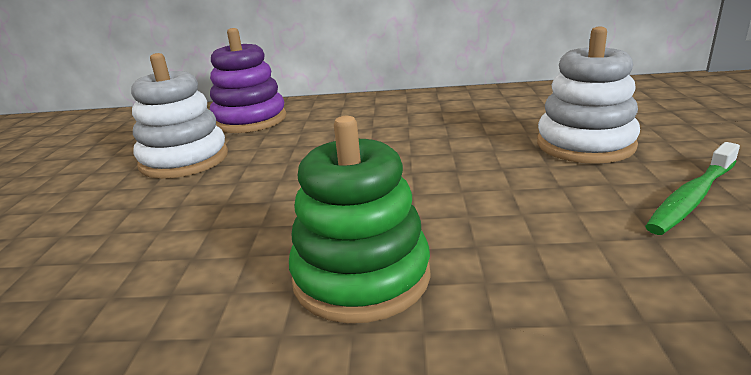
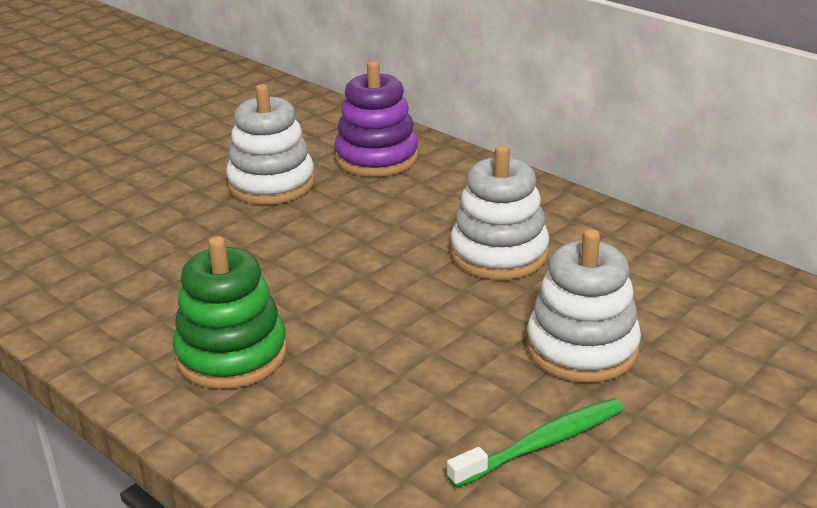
camera: 40 degrees right, 5 degrees up
green toothbrush [645,142,740,235] -> green toothbrush turned 150 degrees clockwise [447,398,624,488]
none -> white stacking toy [450,145,549,280]

